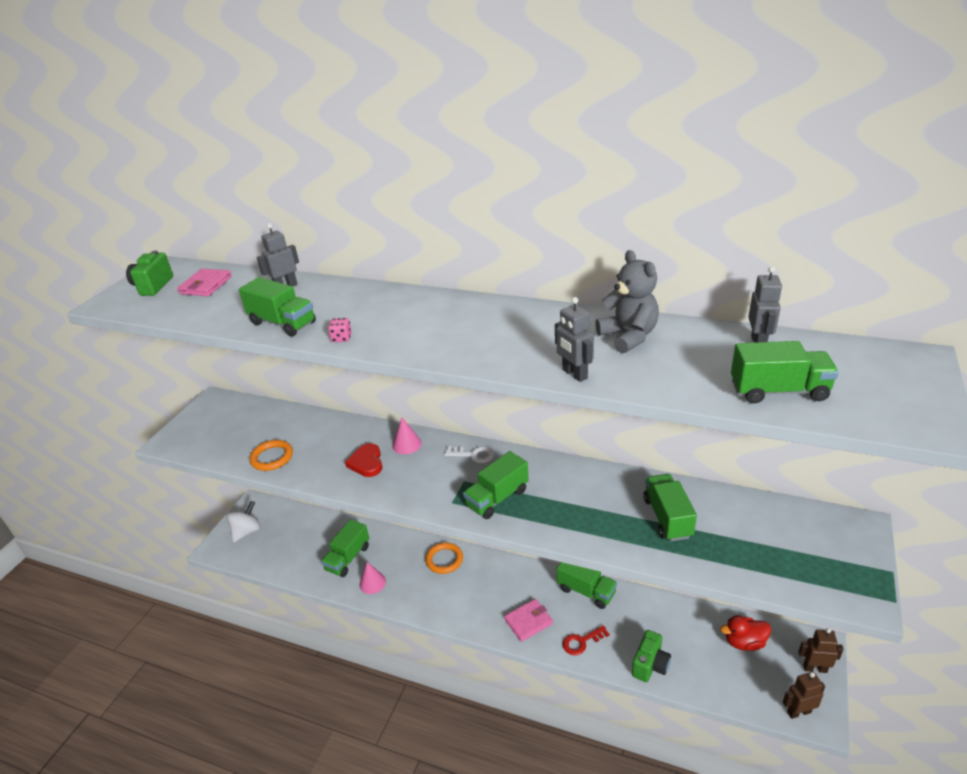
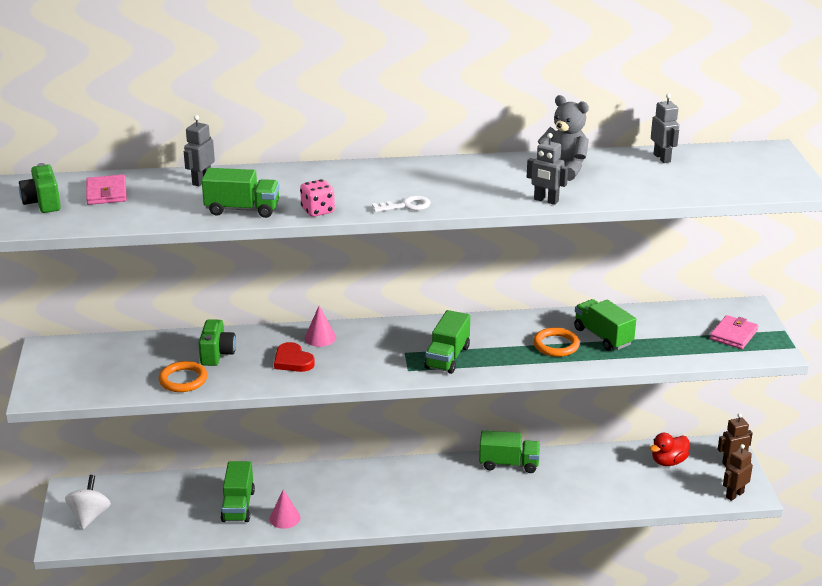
camera: 30 degrees left, 5 degrees down
pink dice [328,318,352,342] -> pink dice [300,179,335,217], size x1.53
orange ring [425,542,463,574] -> orange ring moved to [533,327,580,357]
white key [444,446,494,463] -> white key moved to [372,196,431,212]
pink wallet [504,599,553,642] -> pink wallet moved to [710,315,758,349]
red key [562,625,610,655] -> none
green camera [632,630,671,682] -> green camera moved to [198,319,236,366]
green truck [731,341,839,404] -> none

